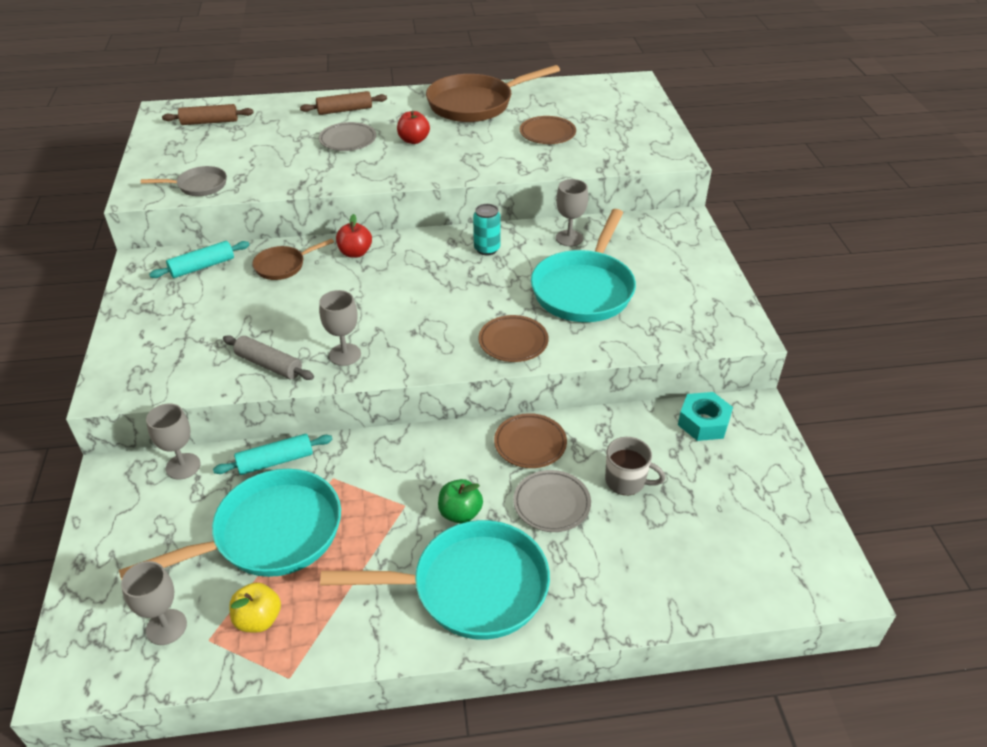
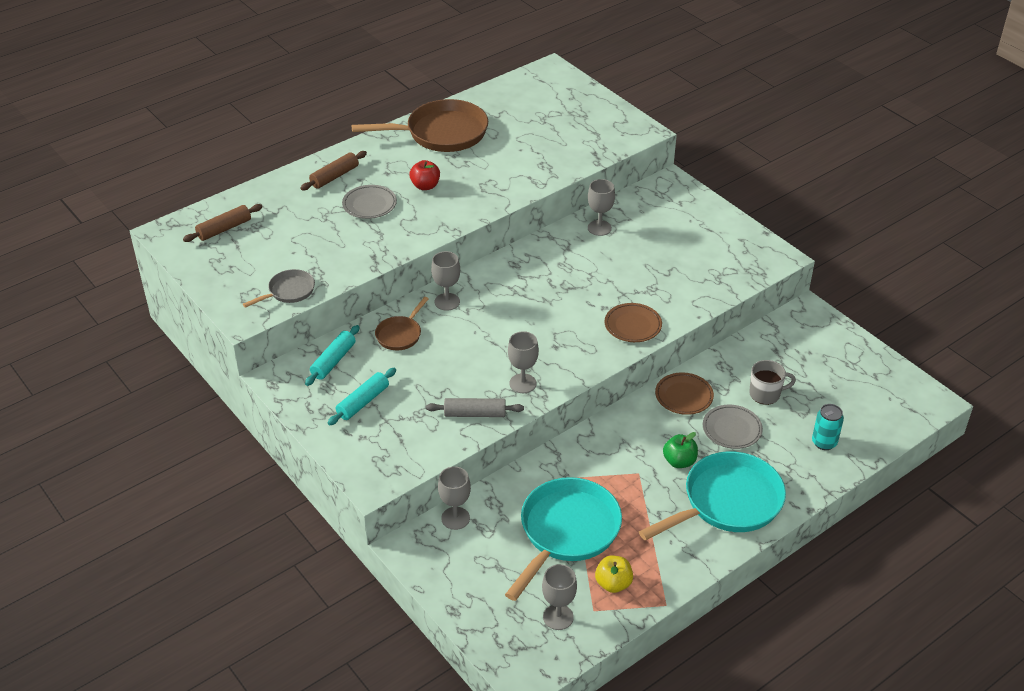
camera: 30 degrees left, 0 degrees up
turquoise rolling pin [213,434,333,475] -> turquoise rolling pin moved to [327,368,396,426]
red apple [336,214,372,258] -> grey goblet [431,251,460,311]
brown pan [426,65,560,122] -> brown pan turned 135 degrees counterclockwise [352,99,488,152]
turquoise can [473,204,501,255] -> turquoise can moved to [812,404,844,450]
brown plate [520,116,576,144] -> none
turquoise pan [531,209,636,322] -> none
turquoise nut [678,392,733,441] -> none

